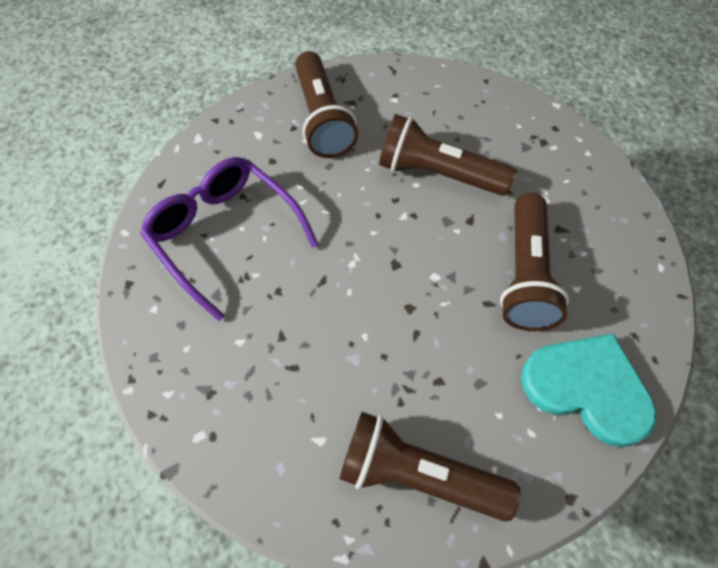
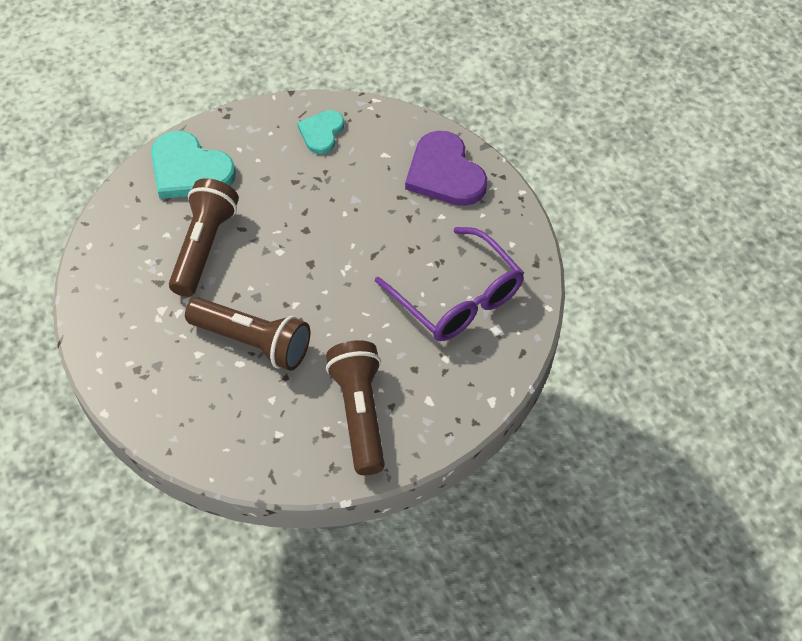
camera: 175 degrees left, 5 degrees down
brown flashlight [339,412,521,521] -> turquoise heart [297,110,344,154]
none -> purple heart [405,131,488,206]

